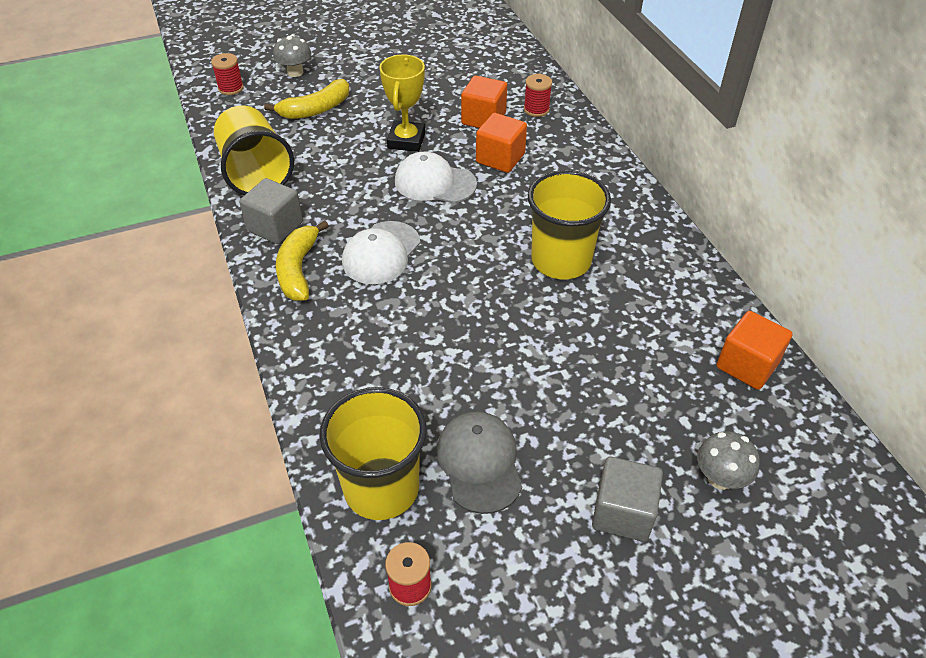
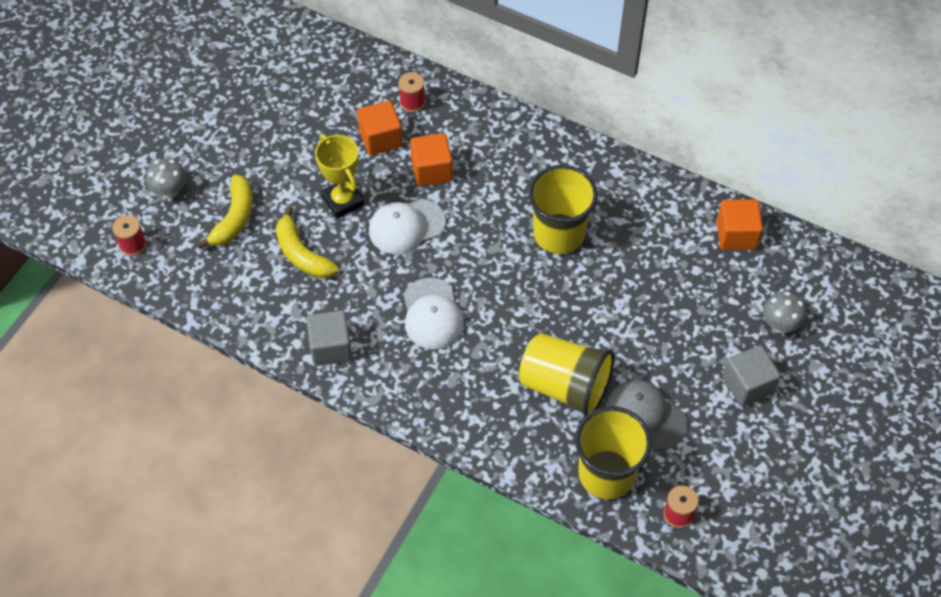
camera: 40 degrees left, 10 degrees up
yellow cup [214,105,294,195] -> yellow cup moved to [519,333,615,416]
yellow banana [276,220,329,301] -> yellow banana moved to [276,206,339,278]

